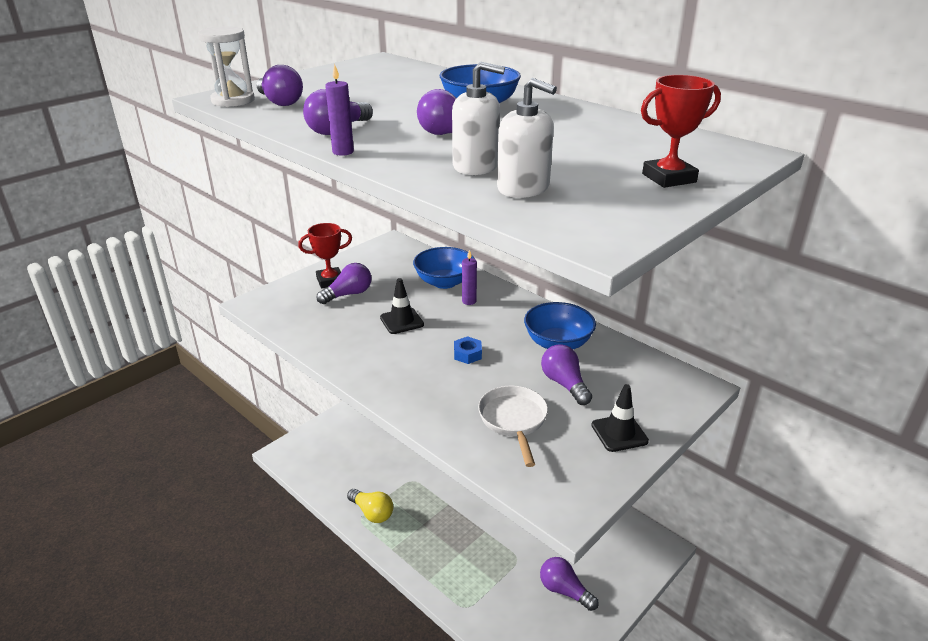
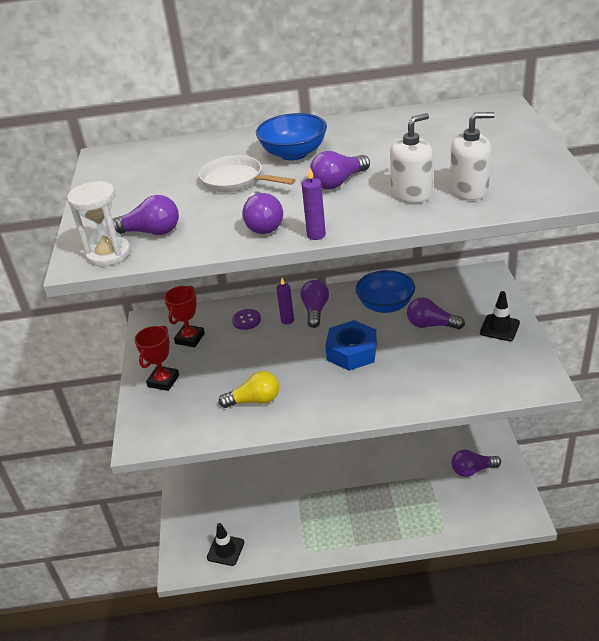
camera: 45 degrees left, 5 degrees up
purple light bulb [316,263,372,304] -> purple light bulb moved to [301,280,329,328]
yellow light bulb [347,489,393,523] -> yellow light bulb moved to [219,371,279,408]
black traffic cone [380,278,424,334] -> black traffic cone moved to [207,523,244,566]
blue bowl [413,247,475,289] -> purple button [232,309,261,330]
blue nut [454,336,482,364] -> blue nut [325,320,377,371], size x1.98
white pan [478,386,548,467] -> white pan moved to [199,155,295,192]
red trophy [641,75,721,188] -> red trophy moved to [164,286,205,347]

